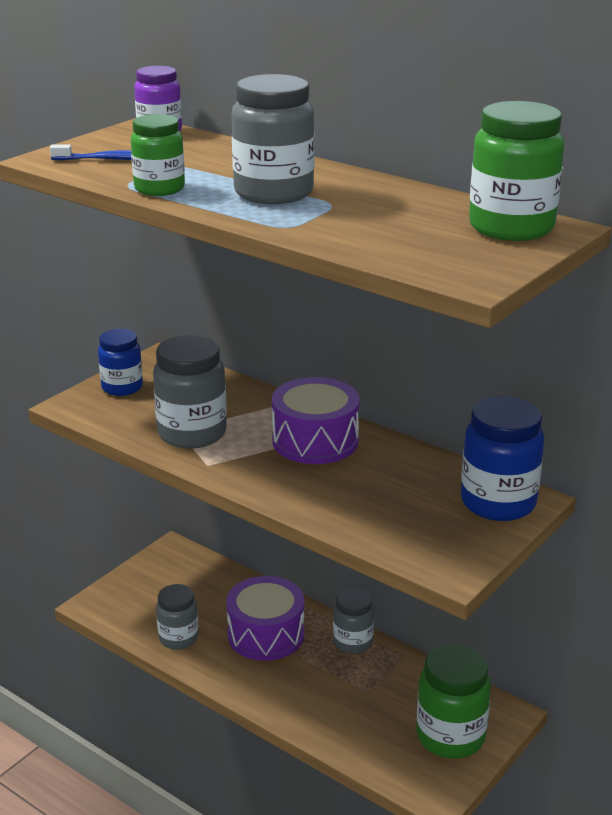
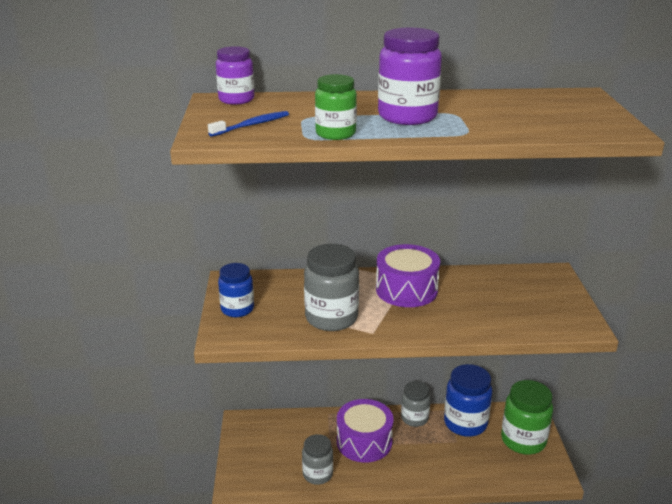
camera: 40 degrees left, 0 degrees up
grey jar [232,74,315,204] -> purple jar [378,28,442,125]
blue jar [461,396,544,521] -> blue jar moved to [444,364,492,437]
green jar [469,101,564,241] -> none

